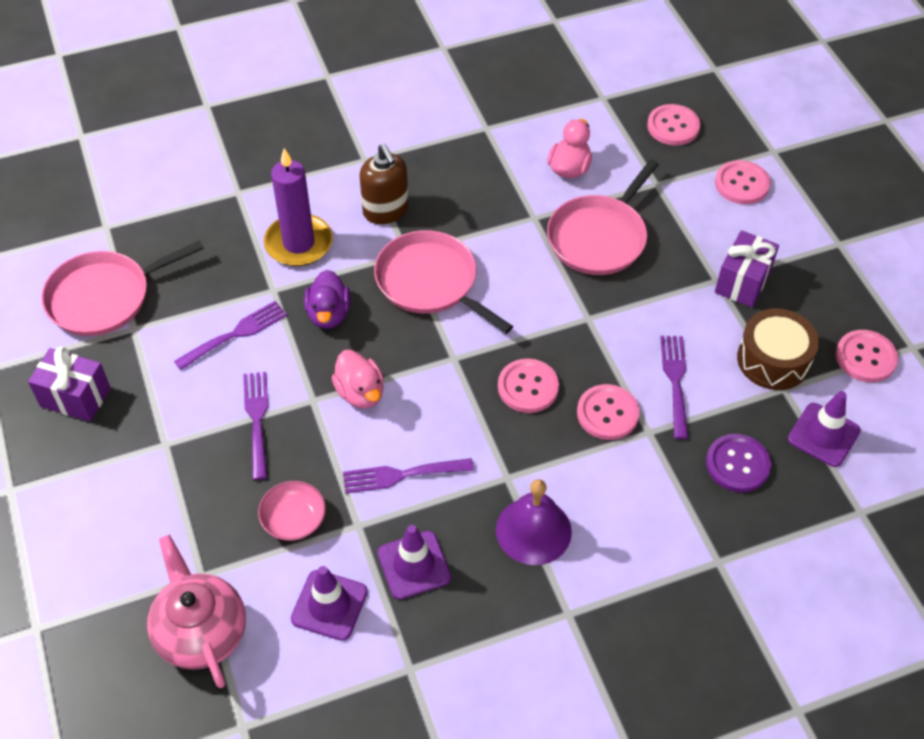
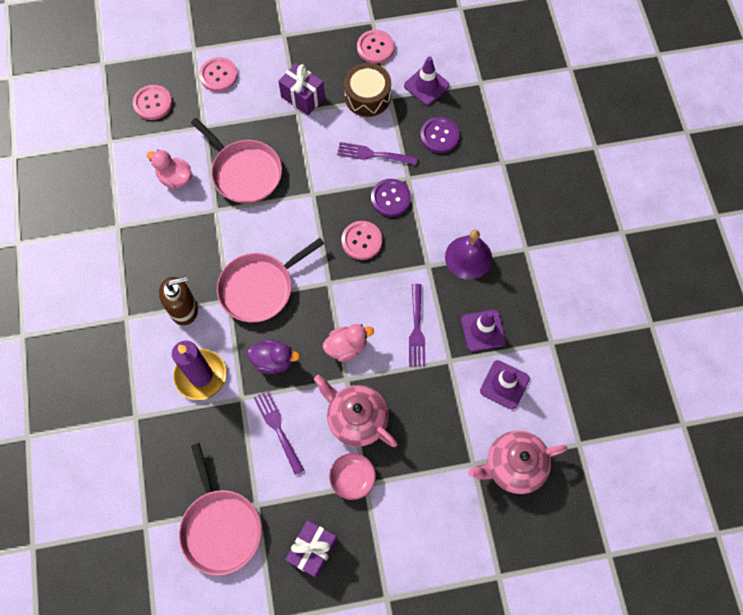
camera: 80 degrees left, 15 degrees up
purple fork [243,372,268,480] -> pink teapot [314,375,398,447]
pink bowl [258,481,326,541] -> pink bowl moved to [329,453,376,500]
pink button [577,384,640,440] -> purple button [371,179,411,217]

